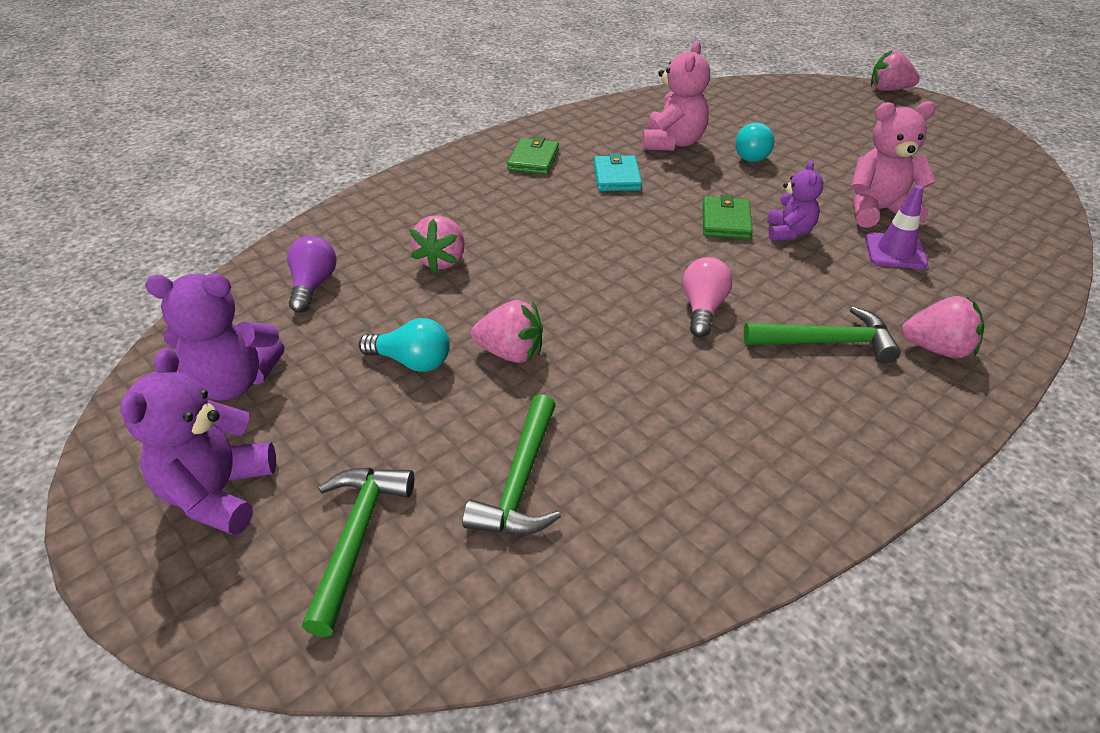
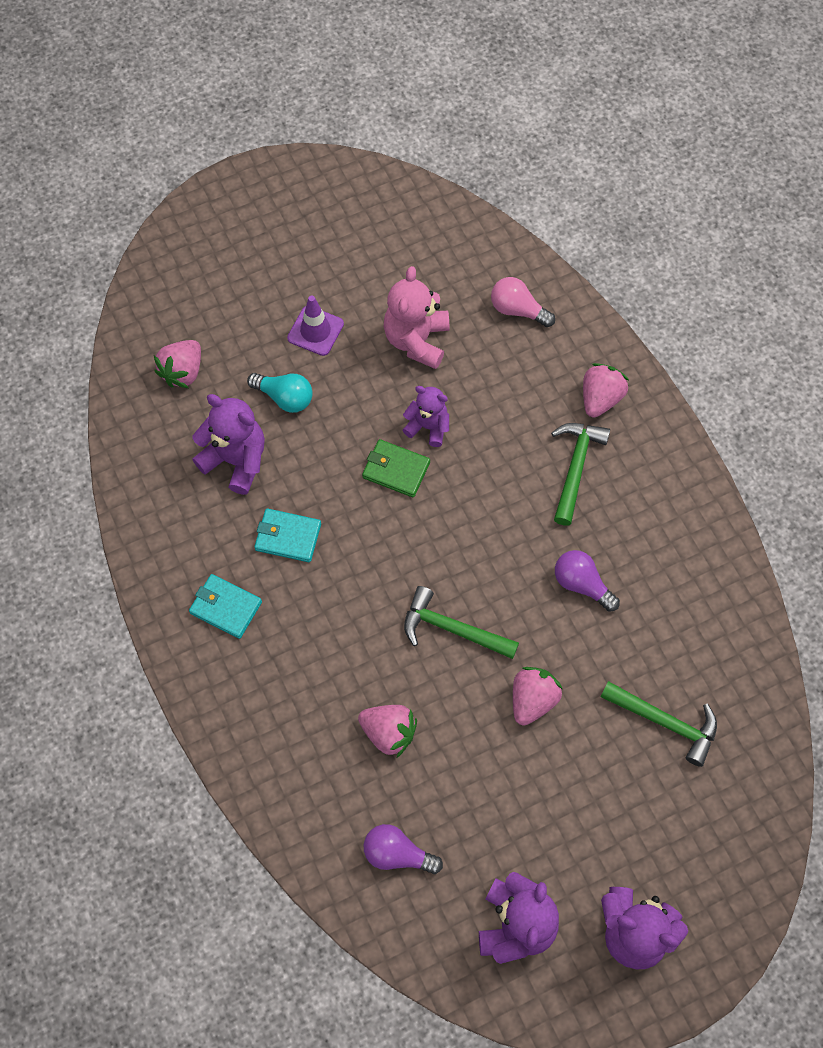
camera: 75 degrees left, 25 degrees up
green hammer [302,467,414,637] -> green hammer moved to [404,586,519,659]
turquoise light bulb [358,318,450,372] -> none
green wallet [507,137,559,174] -> turquoise wallet [189,574,262,639]
pink teddy bear [642,41,710,151] -> purple teddy bear [192,394,265,495]
pink light bulb [683,257,733,337] -> pink light bulb moved to [491,277,555,327]
purple traffic cone [865,185,928,269] -> purple traffic cone moved to [287,295,344,356]
pink strawberry [871,50,920,91] -> pink strawberry moved to [154,340,201,388]
none -> purple light bulb [555,550,620,612]

